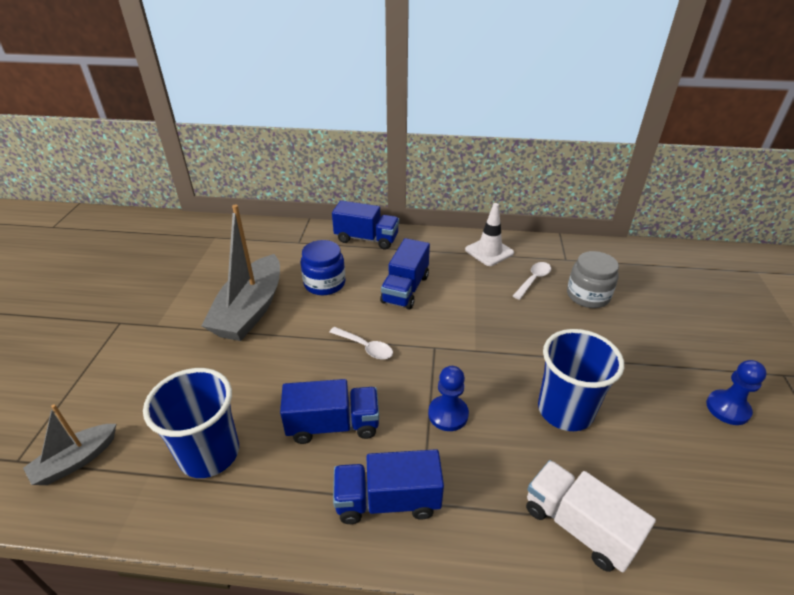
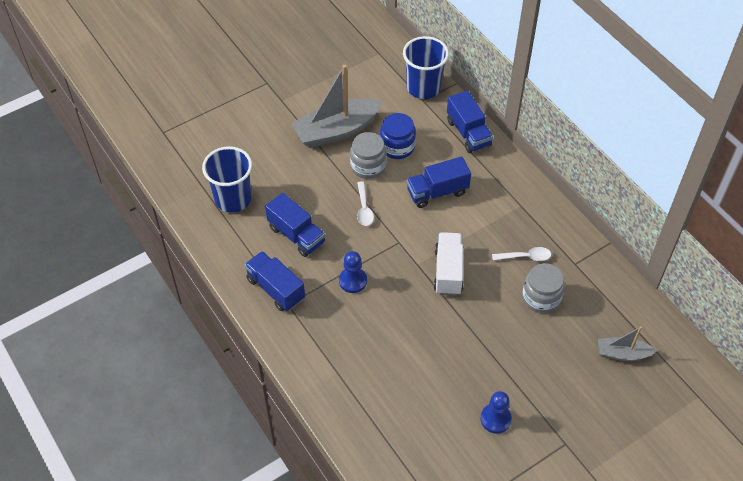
camera: 50 degrees right, 15 degrees up
grey boat [23,404,116,485] -> grey boat moved to [598,326,657,361]
white traffic cone [465,203,514,266] -> none
white truck [526,460,656,572] -> white truck moved to [433,232,464,296]
blue cup [538,329,624,431] -> blue cup moved to [403,36,449,99]
none -> grey jar [350,132,387,179]

